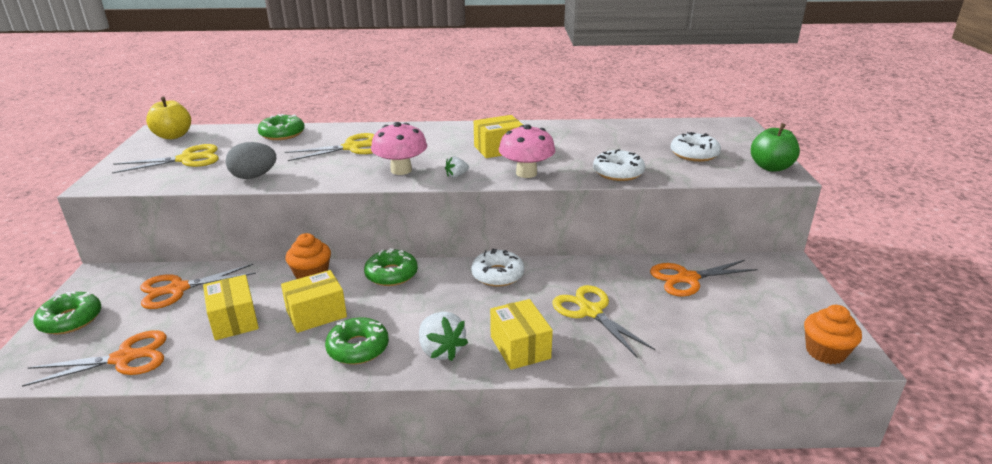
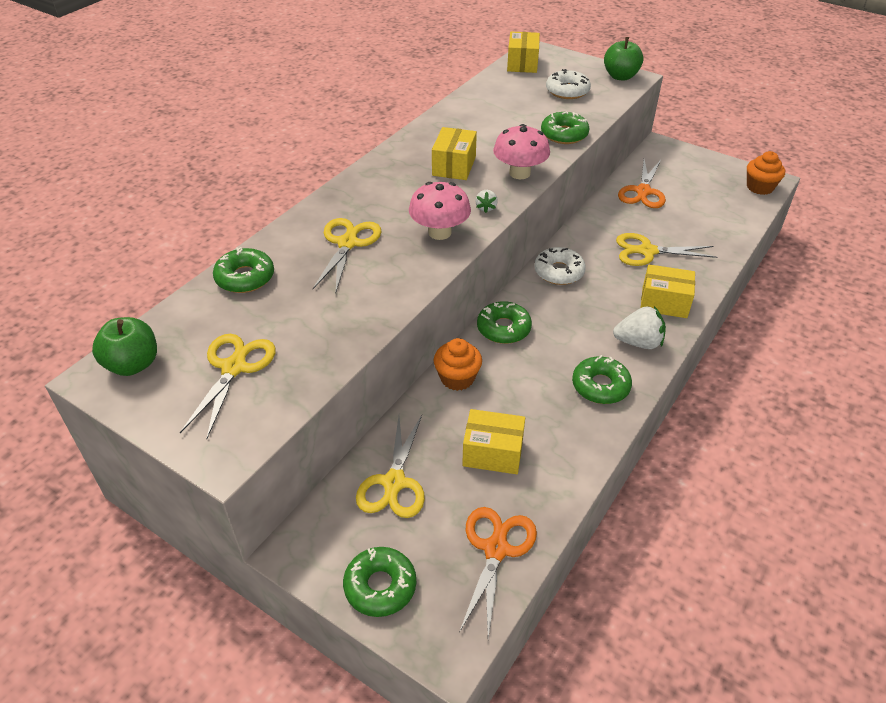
camera: 55 degrees left, 15 degrees up
orange scissors [140,264,256,309] -> yellow scissors [356,415,425,518]
yellow apple [146,97,191,139] -> green apple [92,317,157,376]
grey egg [225,142,277,179] -> none
yellow box [281,270,347,333] -> yellow box moved to [507,32,540,73]
white donut [593,149,645,181] -> green donut [541,111,590,144]

